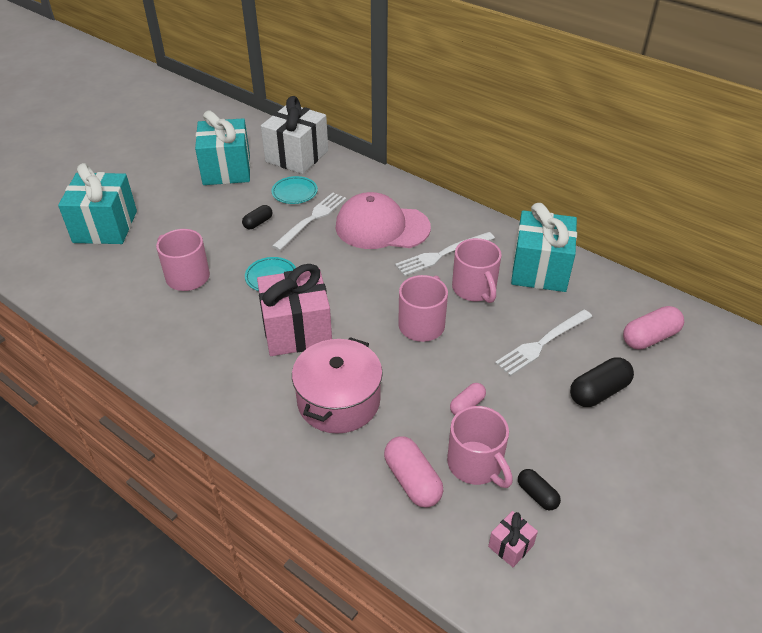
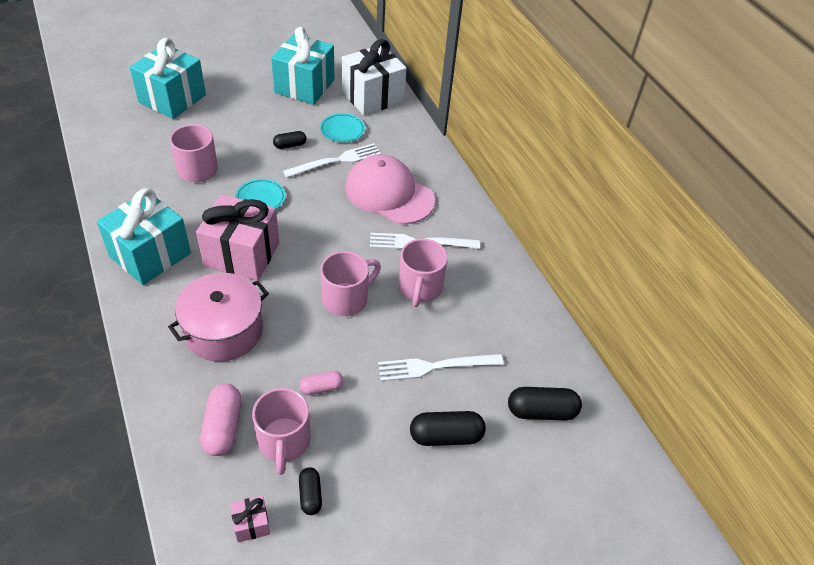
camera: 25 degrees right, 5 degrees up
turquoise gift [511,203,577,292] -> turquoise gift moved to [97,188,191,285]
pink capsule [623,306,684,349] -> black capsule [508,387,582,420]

